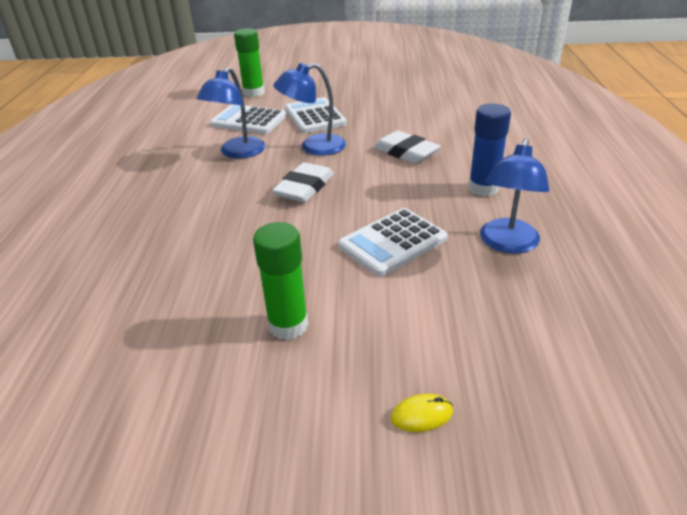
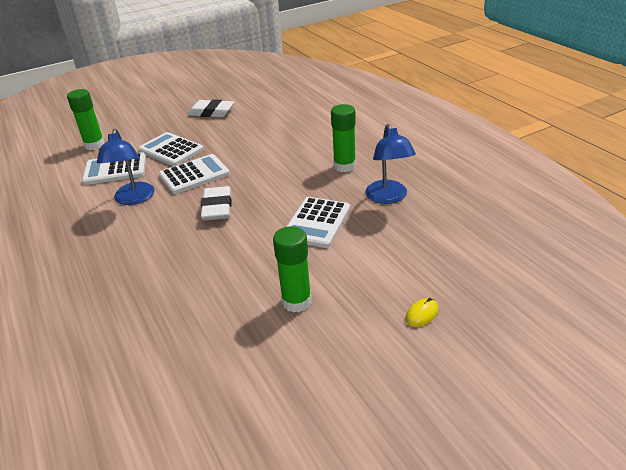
camera: 30 degrees left, 0 degrees up
blue lamp [273,63,346,156] -> white calculator [159,154,230,194]
white eraser [373,131,441,164] -> white eraser moved to [188,99,234,117]
blue glue stick [468,103,511,197] -> green glue stick [331,104,356,173]

